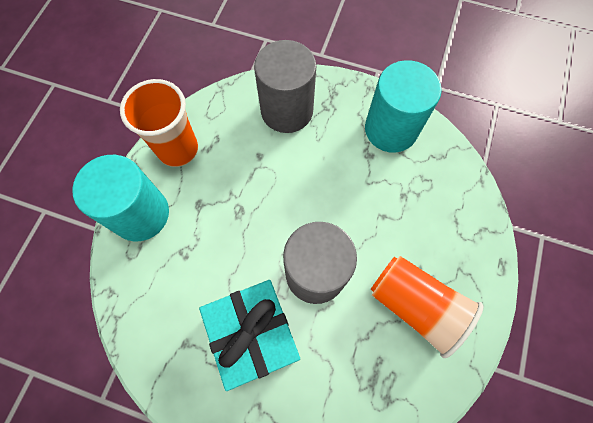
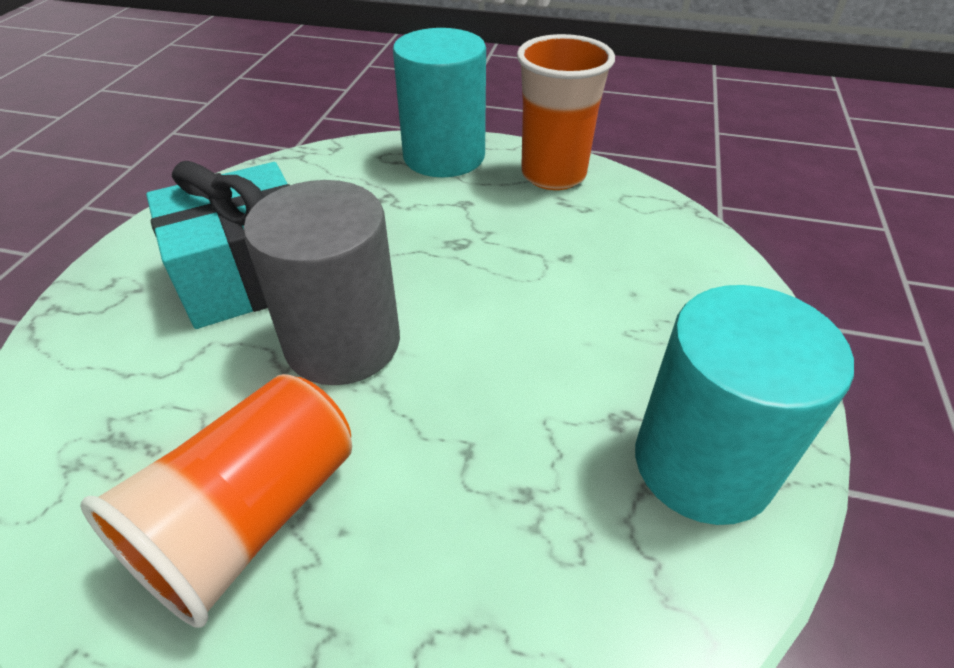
camera: 85 degrees right, 25 degrees down
grey cylinder [254,40,316,133] -> none

